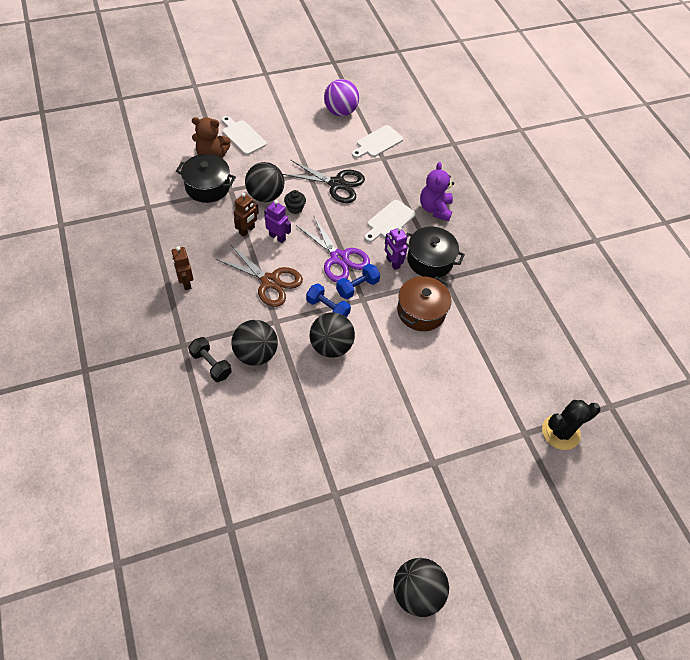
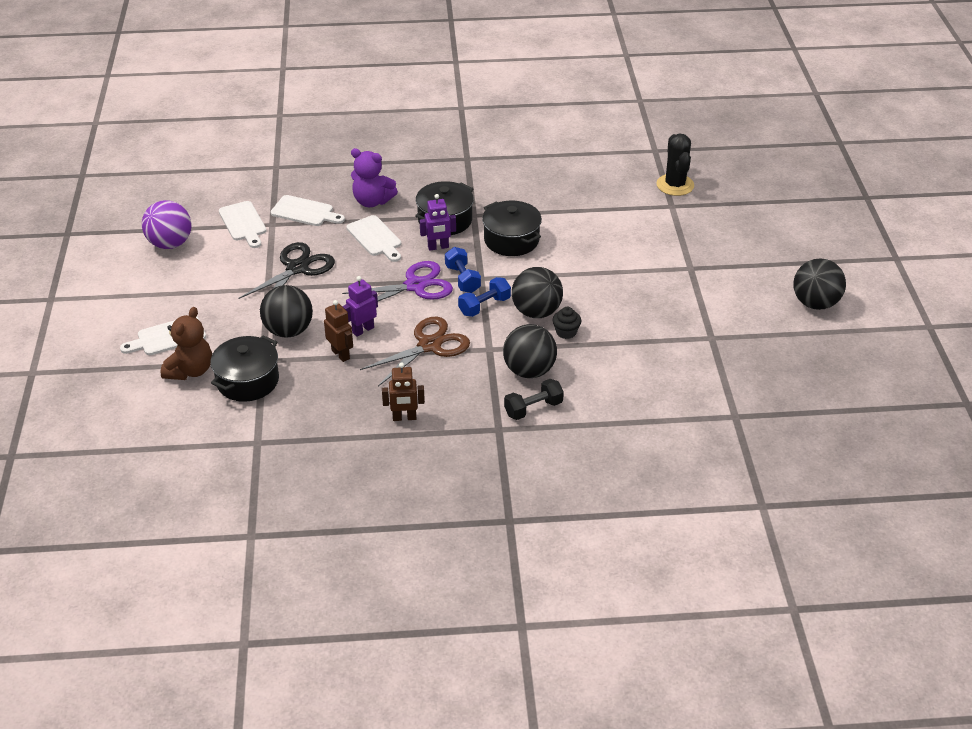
camera: 70 degrees left, 15 degrees down
black cupcake [284,190,306,214] -> black cupcake moved to [553,307,581,339]
brown pot [397,276,452,331] -> black pot [482,201,542,256]
none -> white cutting board [271,195,345,226]

